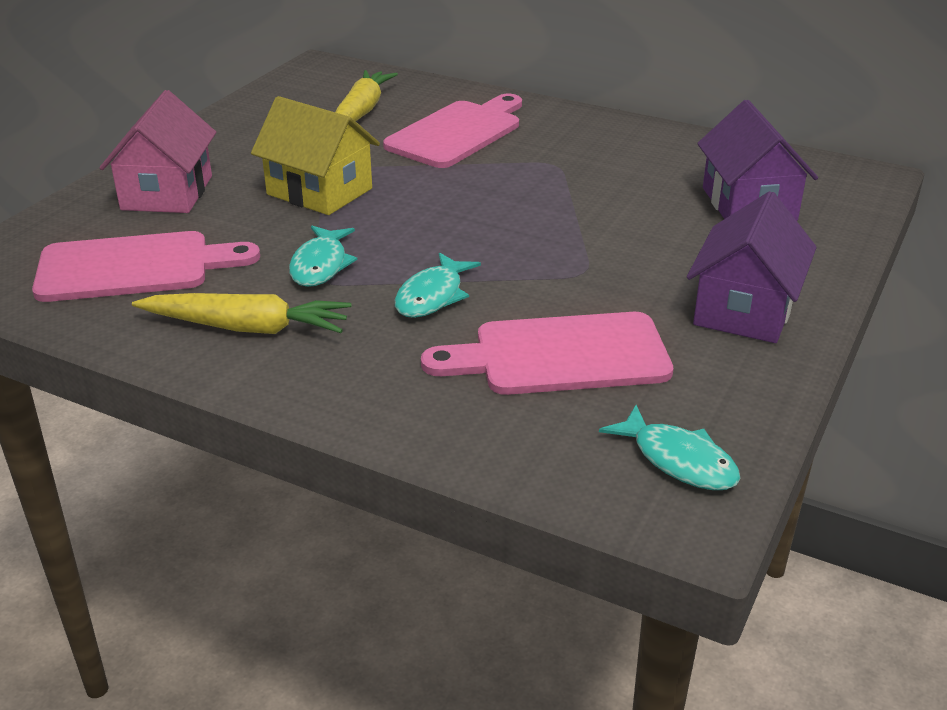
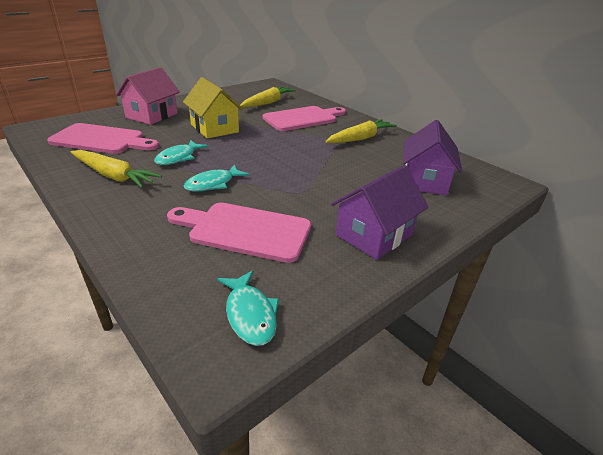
camera: 20 degrees right, 0 degrees up
none -> yellow carrot [325,119,397,143]

